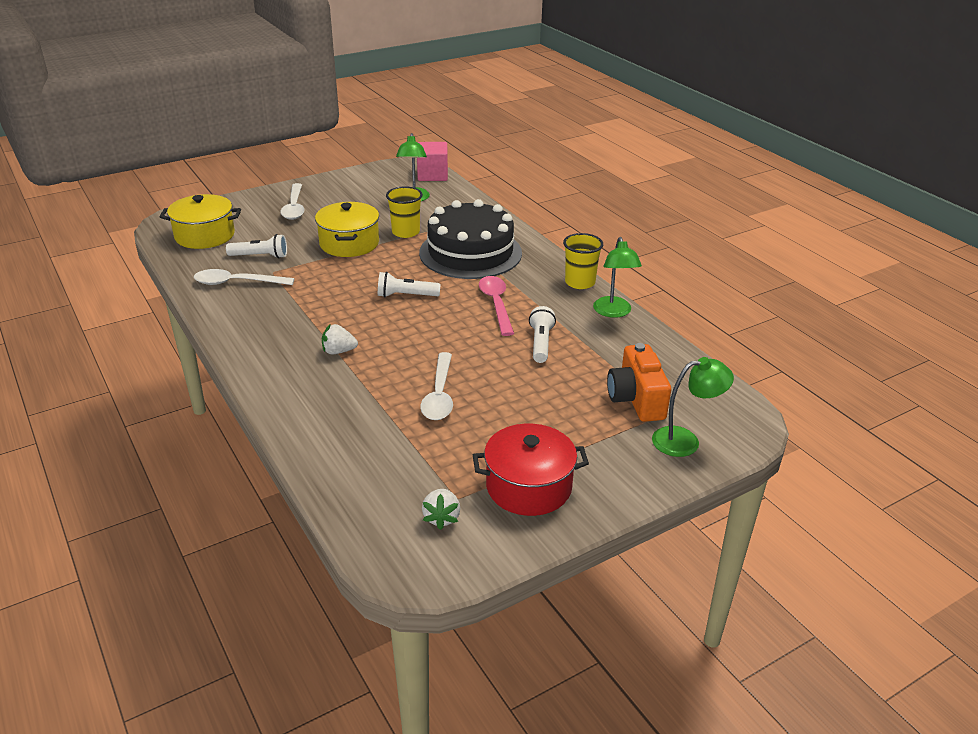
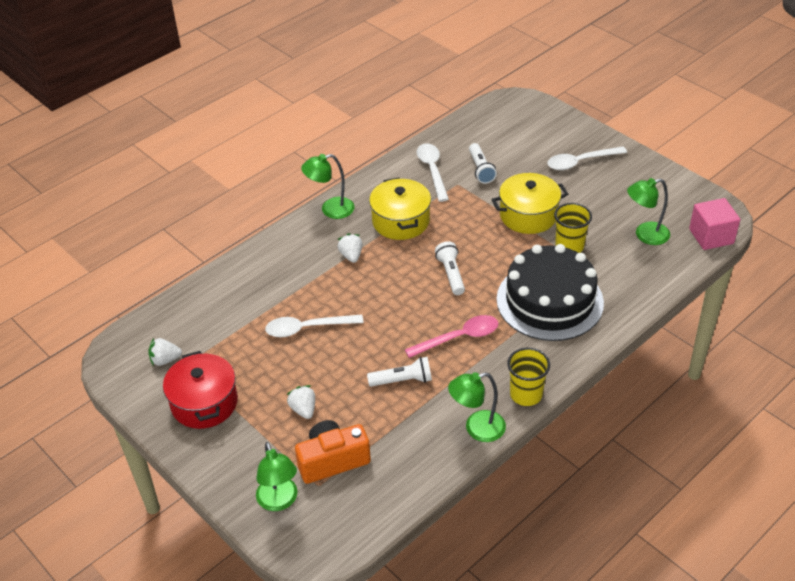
camera: 80 degrees right, 10 degrees up
yellow pot [160,194,241,249] -> yellow pot moved to [369,177,431,240]
none -> white strawberry [287,385,315,419]
none -> green lamp [301,154,355,219]

